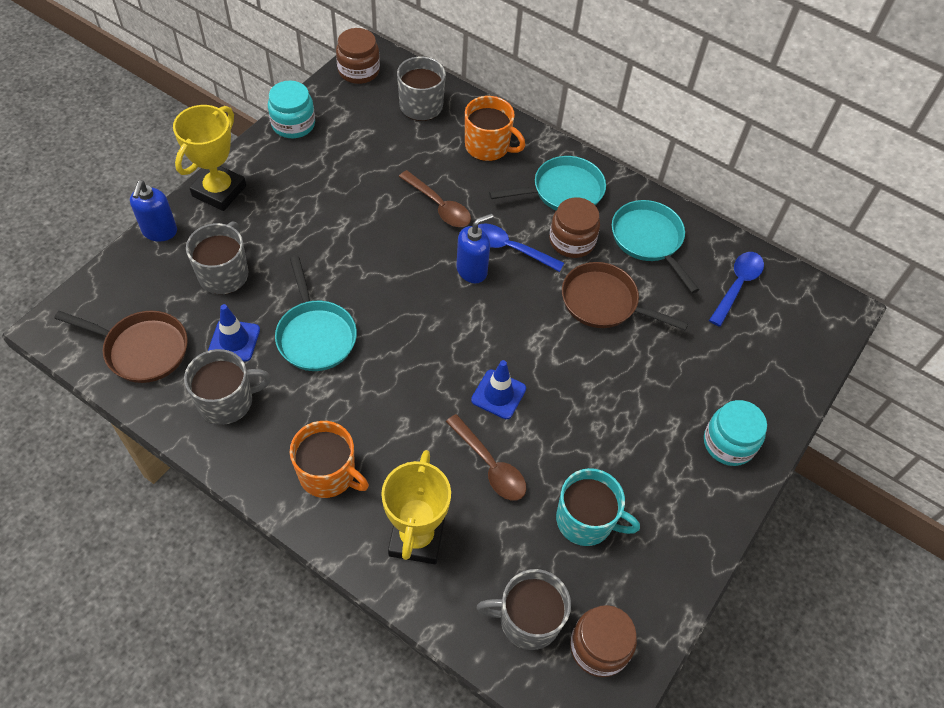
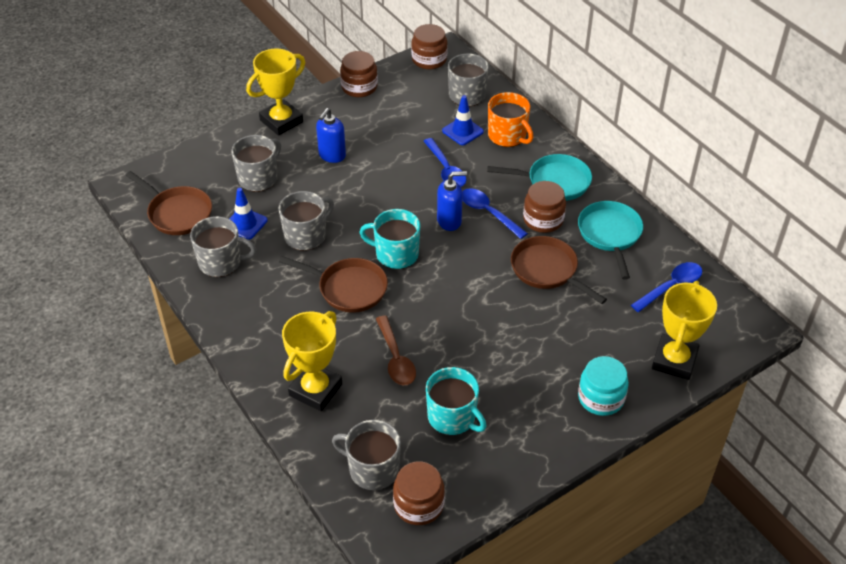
camera: 25 degrees right, 10 degrees down
blue soap dispenser [130,180,177,242] -> blue soap dispenser moved to [316,108,346,163]
turquoise jar [268,81,315,138] -> brown jar [340,51,378,97]
turquoise pan [275,256,357,371] -> grey mug [278,191,334,251]
orange mug [290,421,369,498] -> none
brown spoon [399,170,471,227] -> blue spoon [424,138,466,187]
blue traffic cone [471,360,526,419] -> blue traffic cone moved to [442,95,484,145]
none -> brown pan [279,256,388,313]
none -> turquoise mug [359,209,420,269]
none -> yellow trophy [652,281,717,380]

